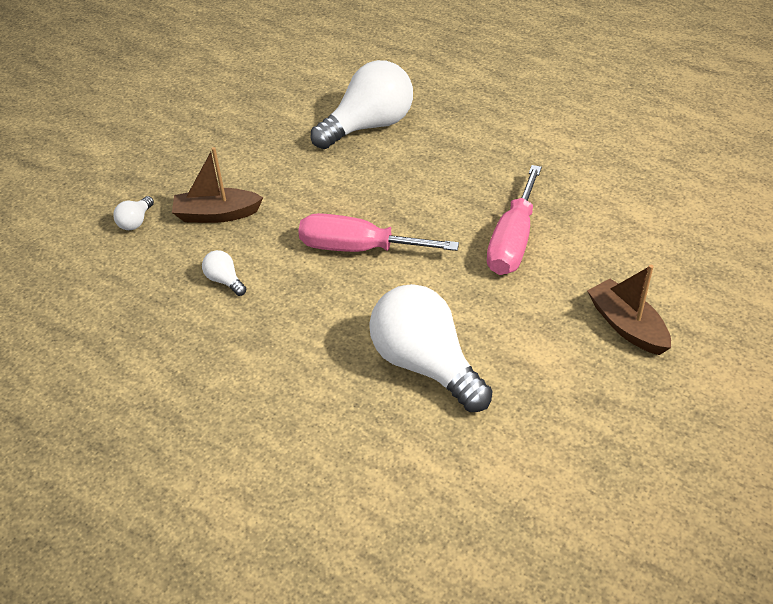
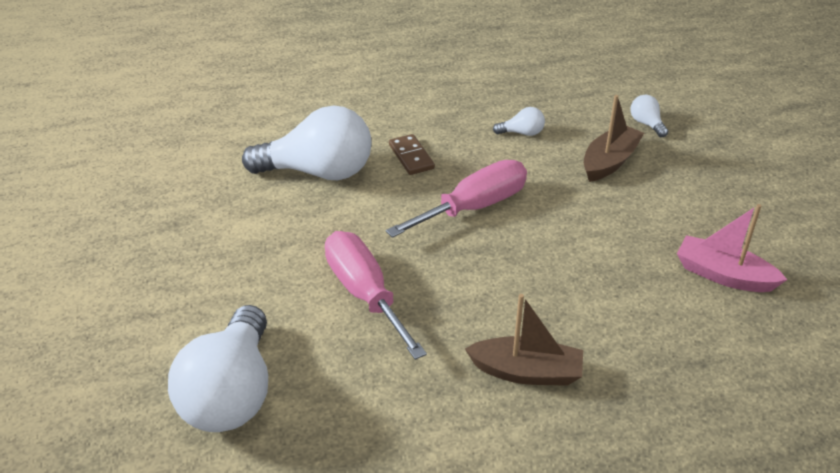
camera: 130 degrees right, 5 degrees down
white light bulb [311,60,413,149] -> white light bulb moved to [168,305,268,432]
brown boat [587,265,671,355] -> brown boat moved to [465,294,583,386]
none -> brown domino [389,134,435,175]
none -> pink boat [677,204,787,292]

